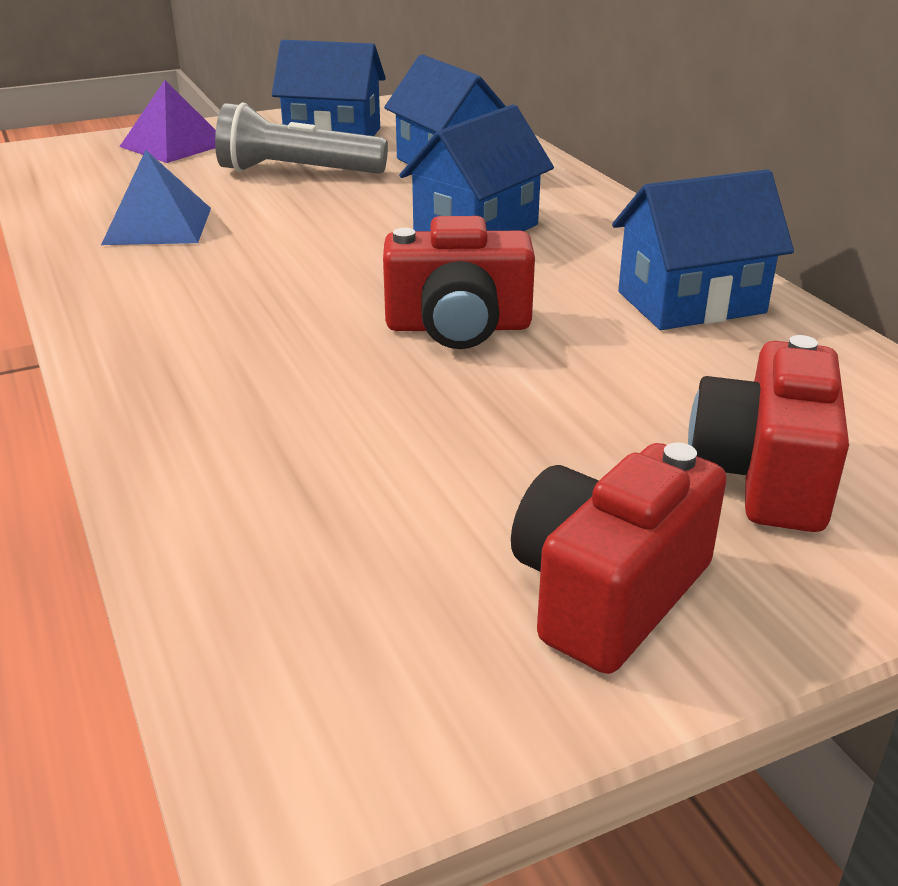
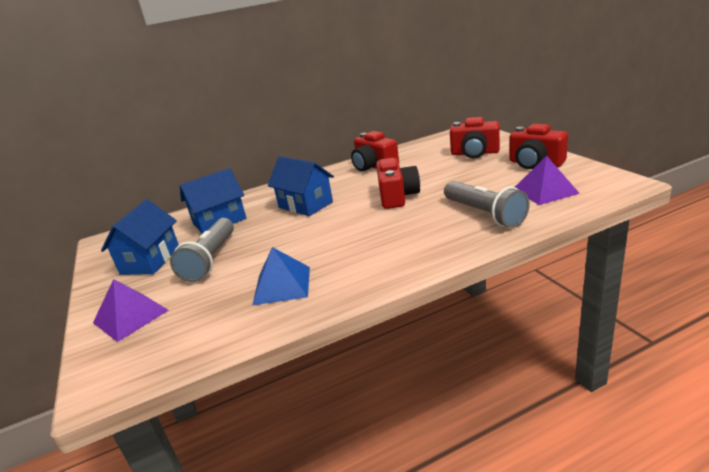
camera: 85 degrees left, 5 degrees down
blue house [612,169,794,330] -> red camera [351,131,399,172]
none -> grey flashlight [444,181,530,228]
none -> purple pyramid [515,156,580,205]

